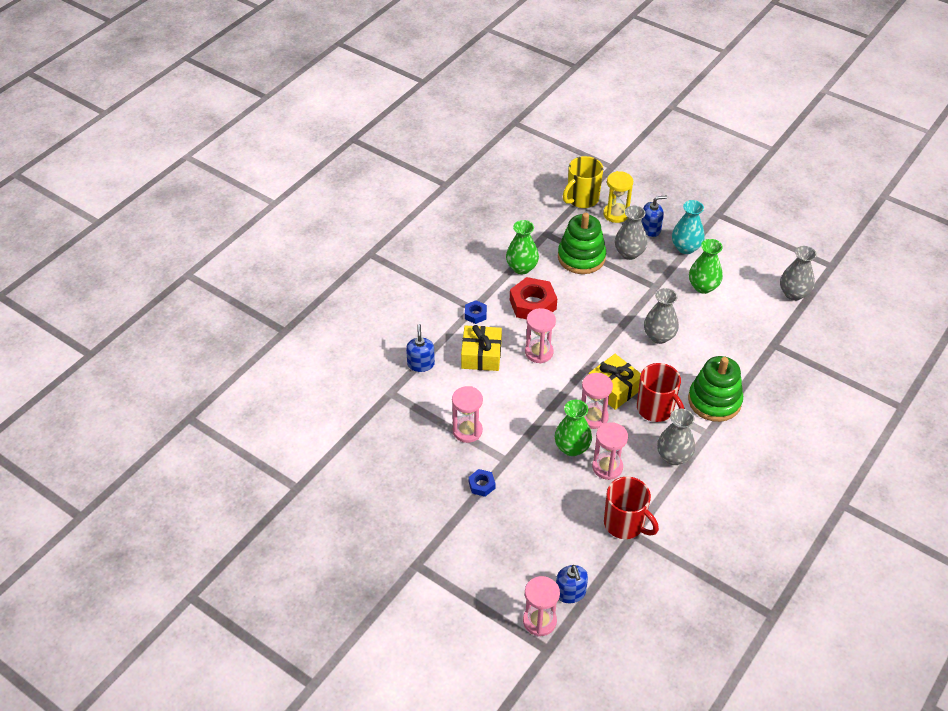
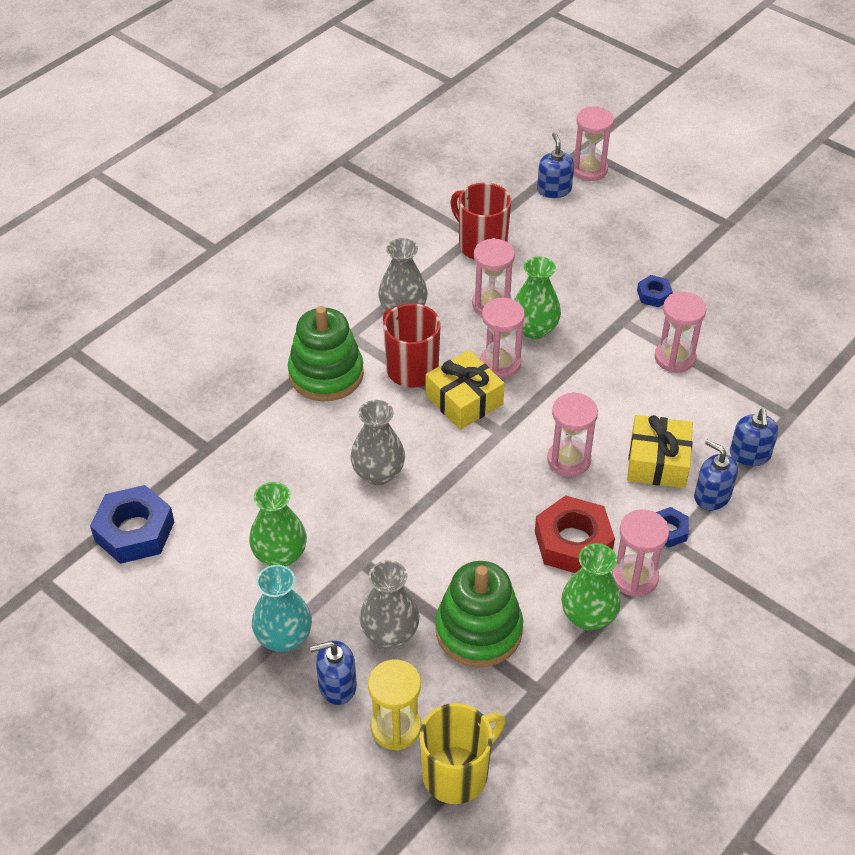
camera: 175 degrees left, 0 degrees up
grey vase [780,246,817,301] -> blue nut [90,485,174,564]
none -> pink hourglass [612,509,669,597]
none -> blue soap dispenser [694,439,738,511]

